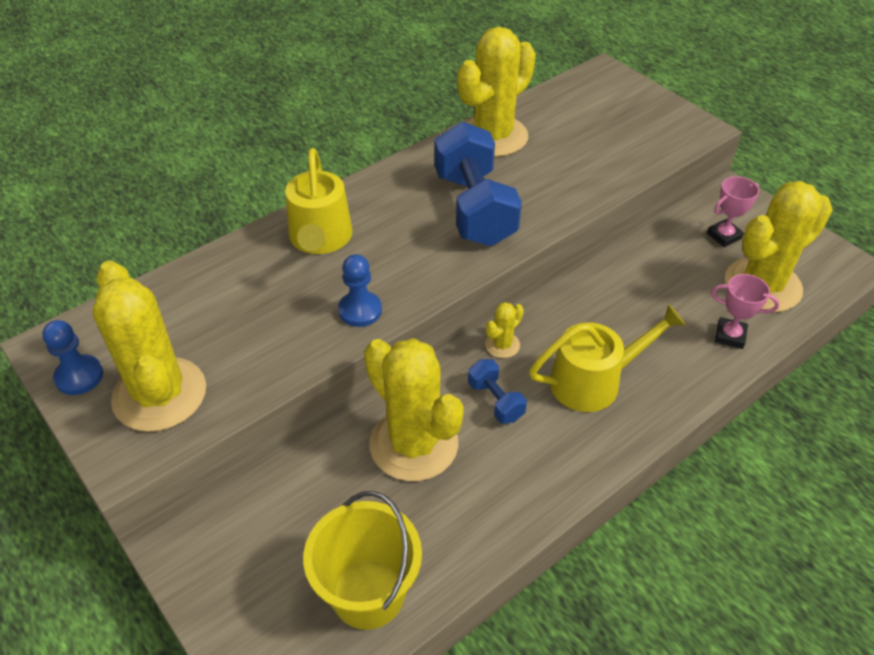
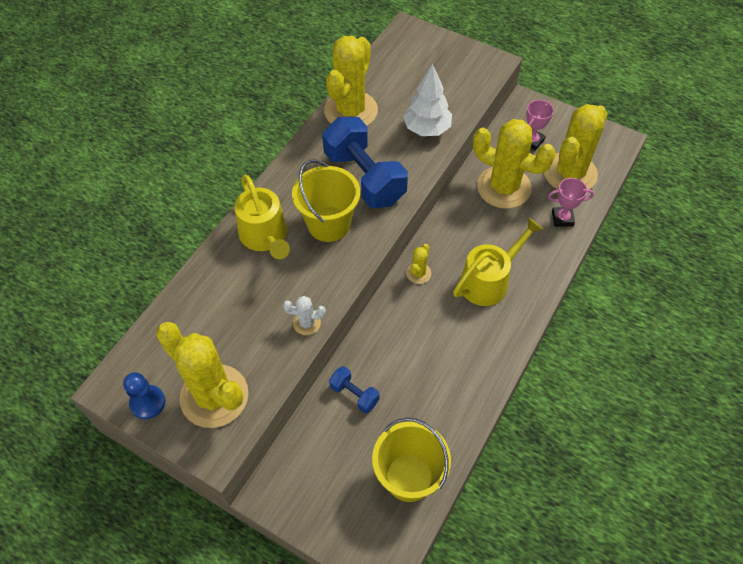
camera: 20 degrees left, 10 degrees up
blue pawn [338,254,382,327] -> none
yellow cactus [364,338,464,481] -> yellow cactus moved to [473,119,556,209]
blue dumbbell [468,359,527,424] -> blue dumbbell moved to [329,366,380,413]
none -> white cactus [283,296,326,335]
none -> yellow bucket [292,160,360,242]
none -> white tree [403,64,452,136]

